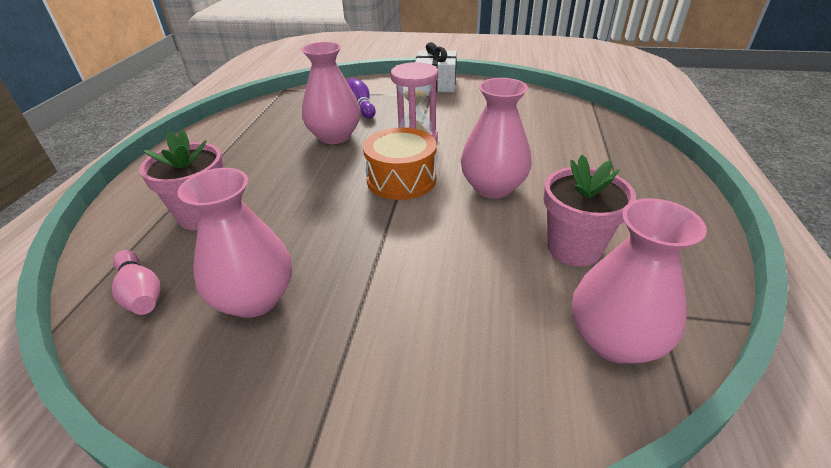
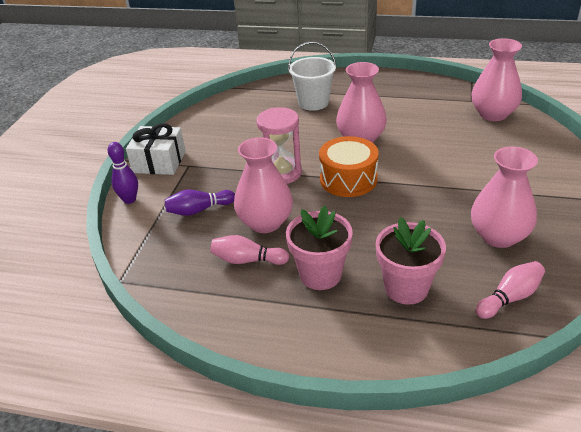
camera: 85 degrees left, 0 degrees up
pink flower pot [544,155,636,267] -> pink flower pot moved to [286,206,353,290]
none -> purple bowling pin [108,142,138,204]
none -> pink bowling pin [210,235,289,265]
none -> white bucket [288,42,336,111]

